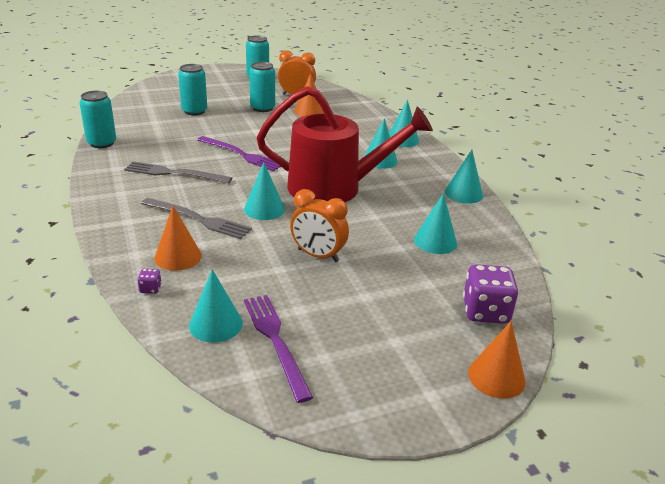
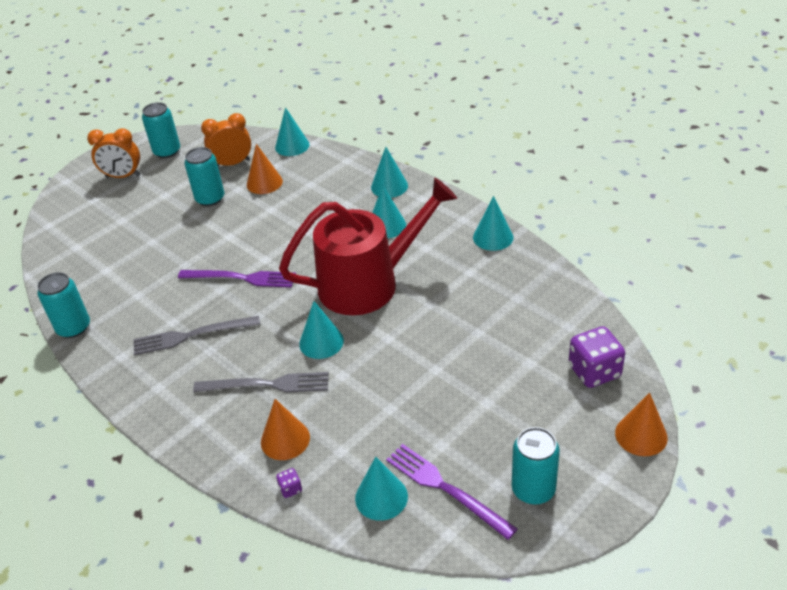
camera: 20 degrees left, 10 degrees up
turquoise can [178,64,207,116] -> turquoise can moved to [512,427,560,504]
orange clock [290,189,349,262] -> orange clock moved to [87,128,140,178]
turquoise cone [414,193,457,254] -> turquoise cone moved to [275,107,310,156]

